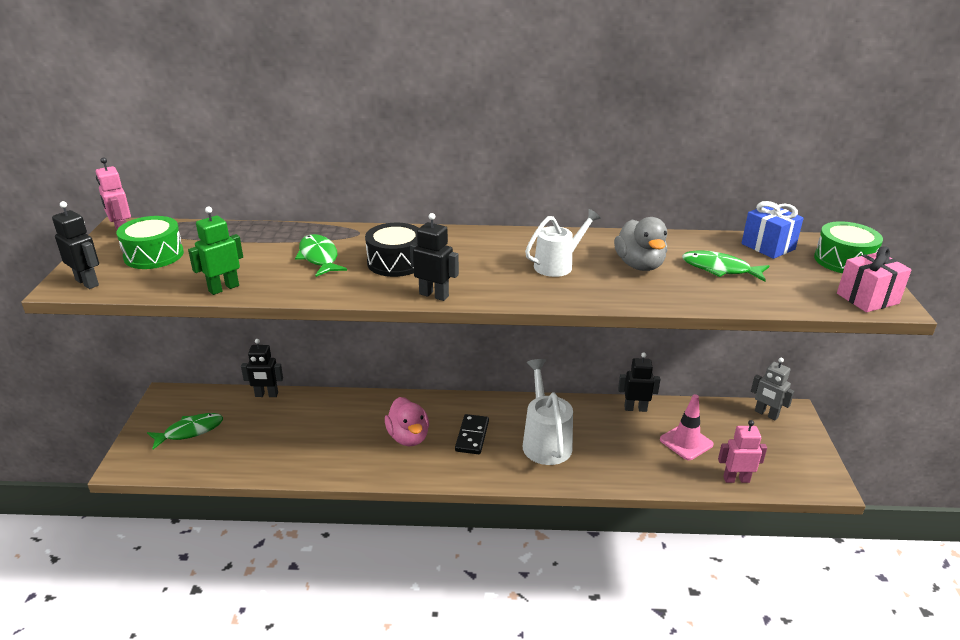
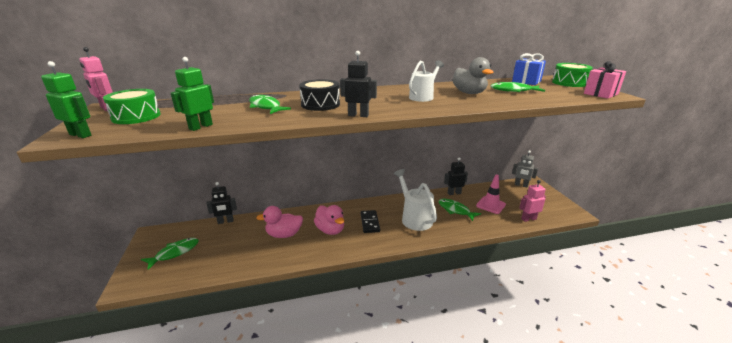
camera: 15 degrees left, 5 degrees down
black robot [52,201,99,289] -> green robot [41,61,92,138]
none -> pink duck [256,206,303,238]
none -> green fish [438,199,481,221]

